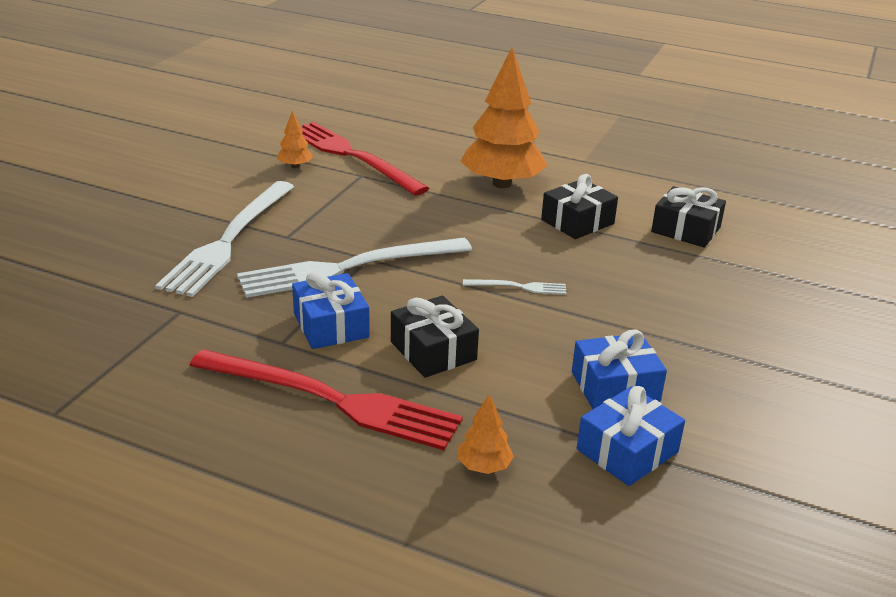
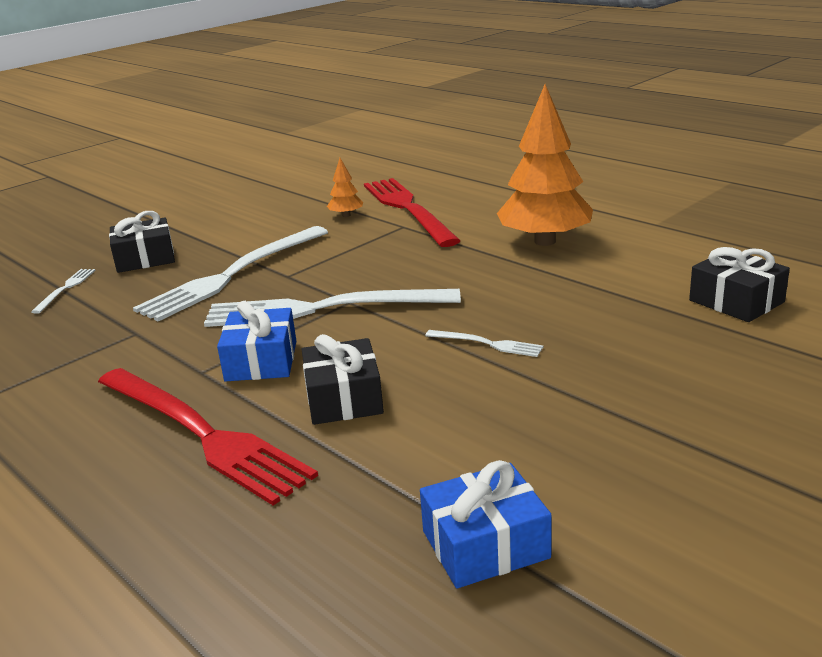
camera: 25 degrees right, 5 degrees down
orange tree [457,394,514,474] -> none
black gift [541,174,618,239] -> black gift moved to [109,211,175,273]
blue gift [572,329,667,409] -> none
none -> white fork [31,269,96,314]

